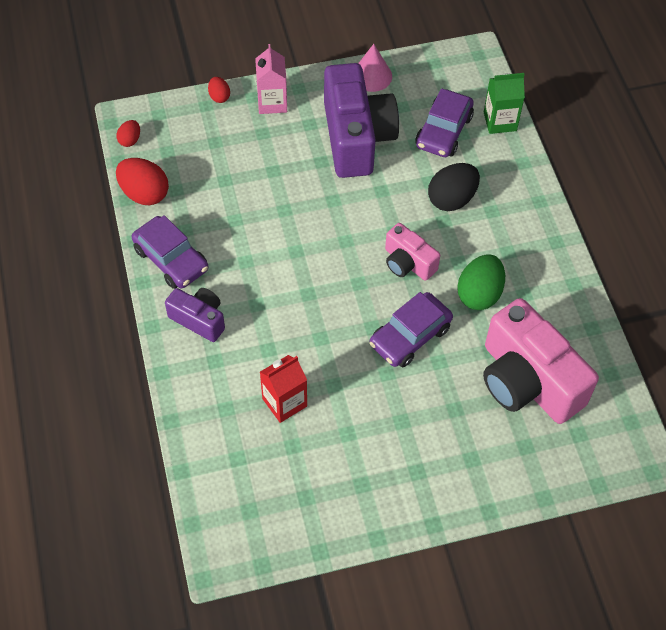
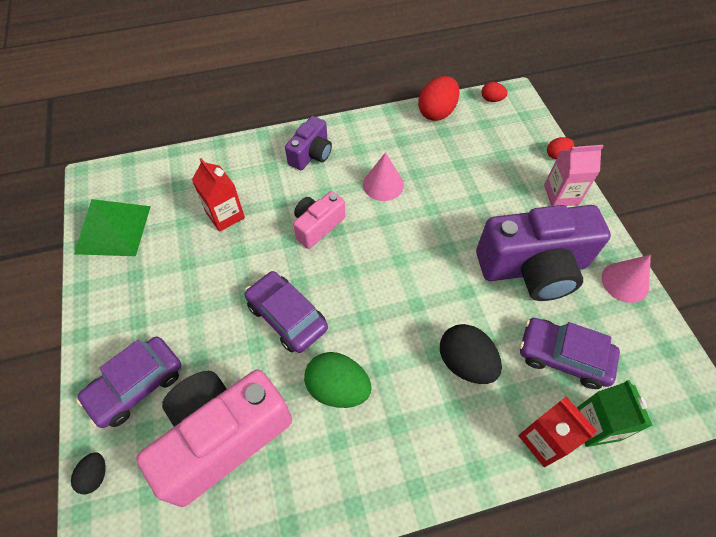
camera: 90 degrees right, 0 degrees up
purple car [132,215,208,289] -> purple car moved to [76,337,182,428]
pink camera [385,223,440,281] -> pink camera moved to [293,191,345,249]
none -> black egg [71,453,106,494]
none -> green pyramid [74,199,151,256]
none -> pink cone [363,152,404,201]
none -> red carton [519,397,597,467]

